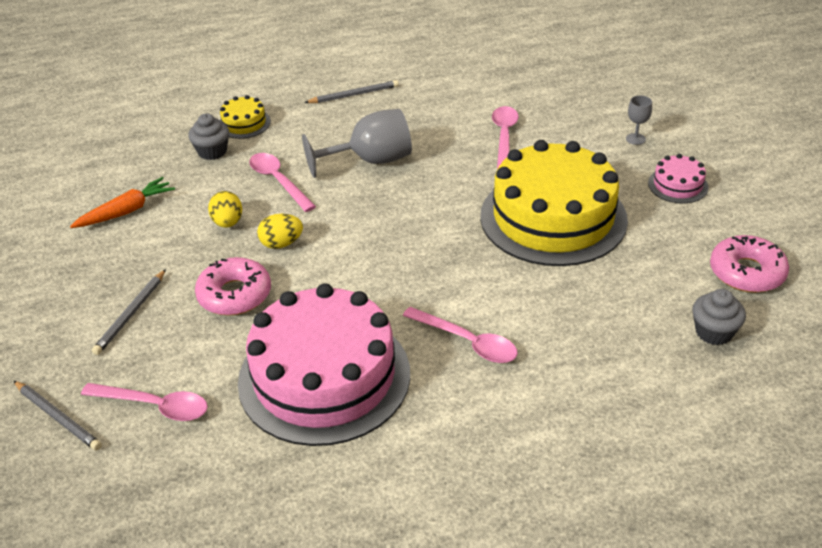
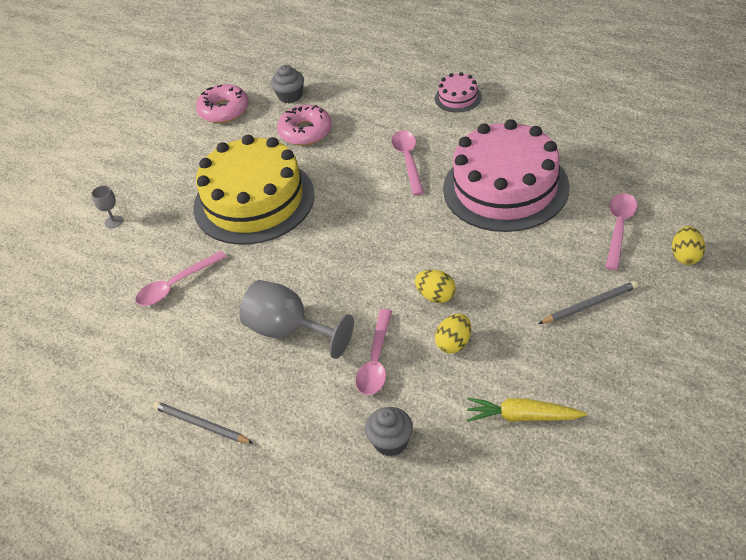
camera: 130 degrees left, 5 degrees up
grey pencil [14,381,102,451] -> yellow egg [672,226,705,265]
orange carrot [70,177,175,228] -> yellow carrot [467,398,587,422]
pink spoon [81,383,208,421] -> pink spoon turned 45 degrees clockwise [605,193,637,270]
pink donut [195,257,271,316] -> pink donut moved to [277,105,332,146]
yellow cake [220,95,271,139] -> none
pink cake [648,154,708,204] -> pink cake moved to [435,72,482,112]

